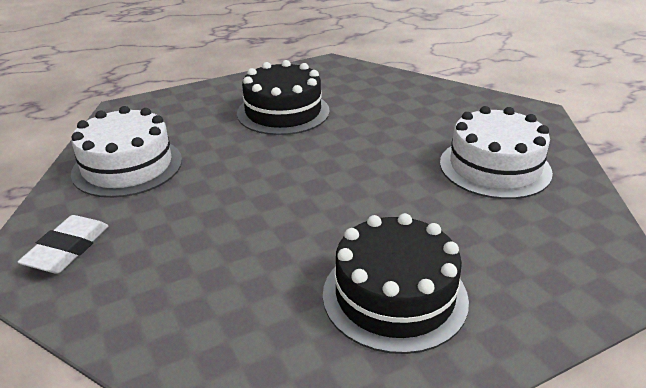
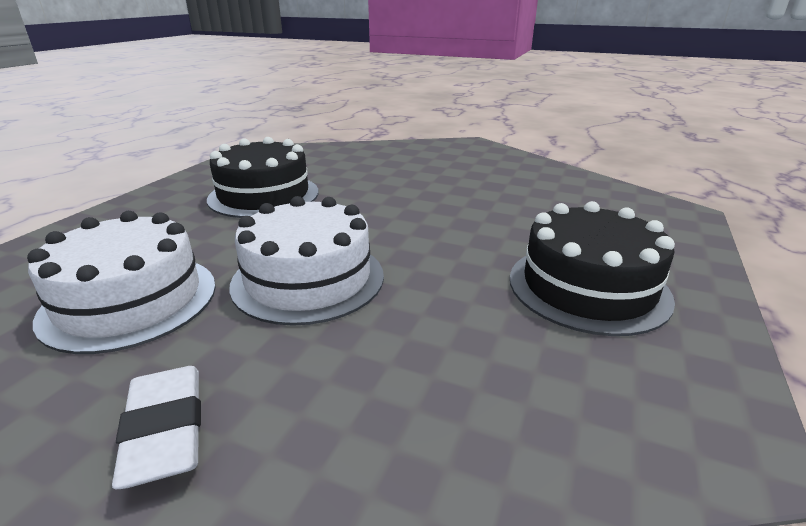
camera: 40 degrees left, 5 degrees down
white cake [440,106,553,199] -> white cake moved to [229,196,384,326]

